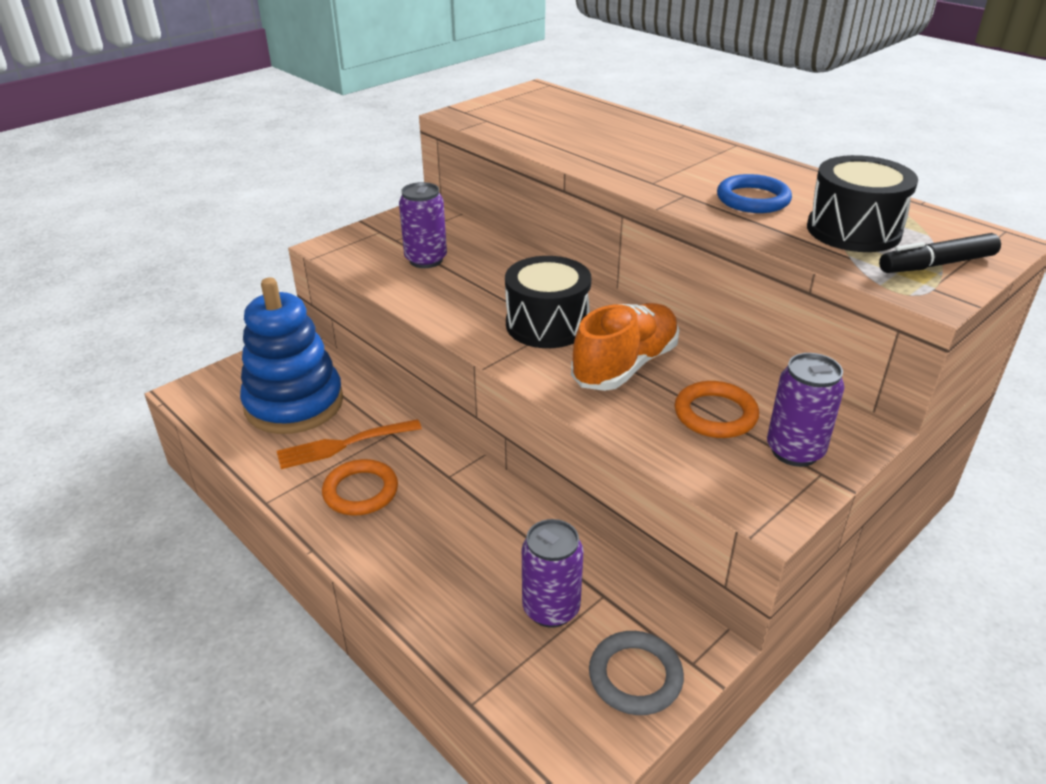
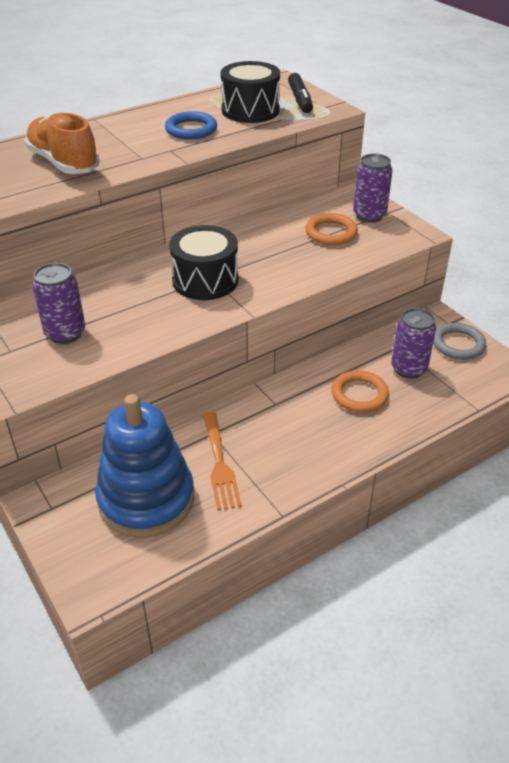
camera: 80 degrees left, 5 degrees up
orange ring [322,459,398,516] -> orange ring moved to [331,370,389,412]
orange shoe [571,303,679,391] -> orange shoe moved to [25,113,100,174]

